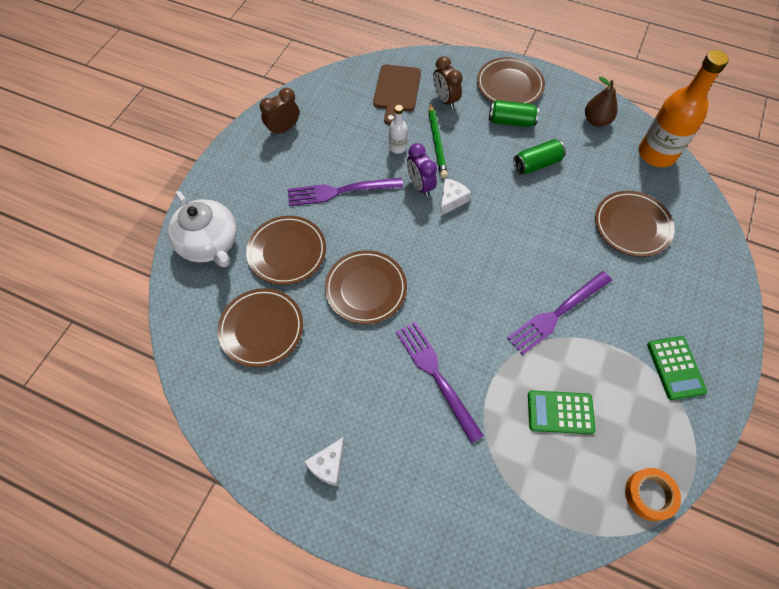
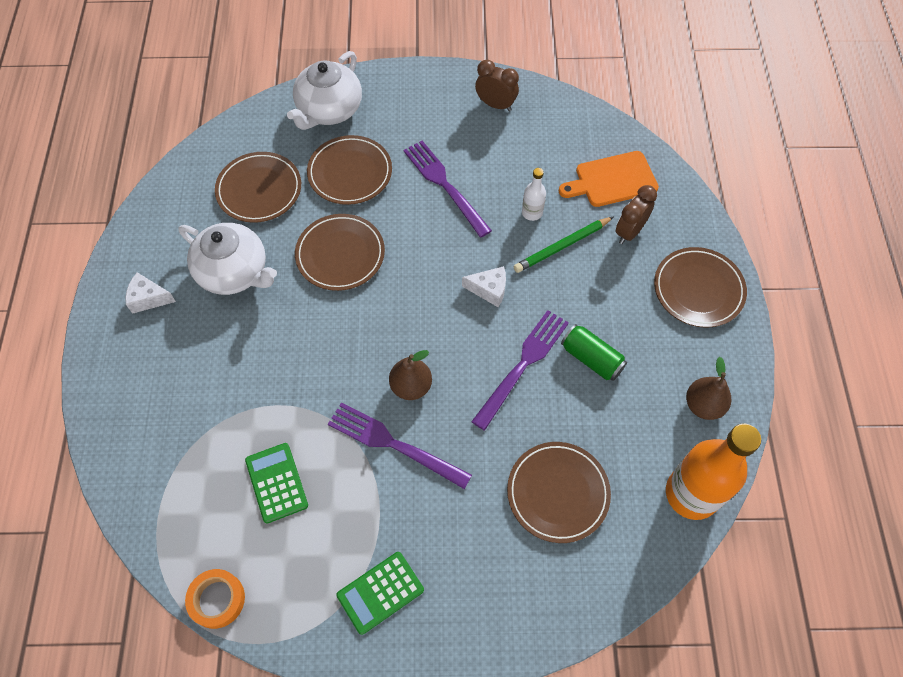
camera: 65 degrees right, 0 degrees up
brown cutting board [373,64,421,125] -> orange cutting board [559,151,659,207]
purple fork [396,322,484,444] -> purple fork moved to [471,310,569,431]
purple clock [407,143,437,197] -> none
green can [489,100,539,127] -> none
none -> white teapot [179,223,277,295]
none -> brown pear [389,350,432,400]

